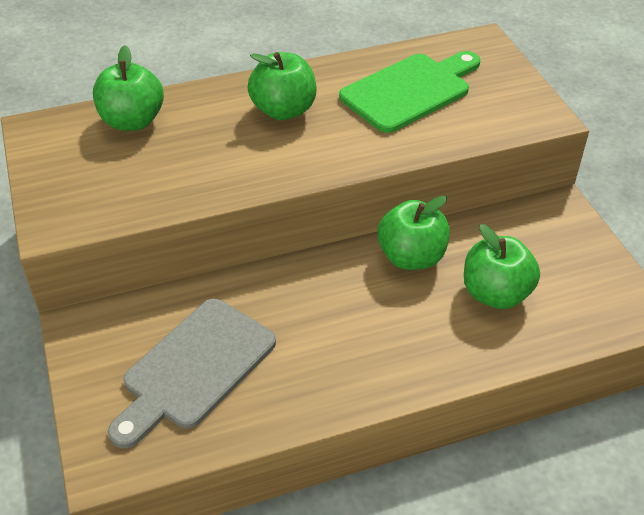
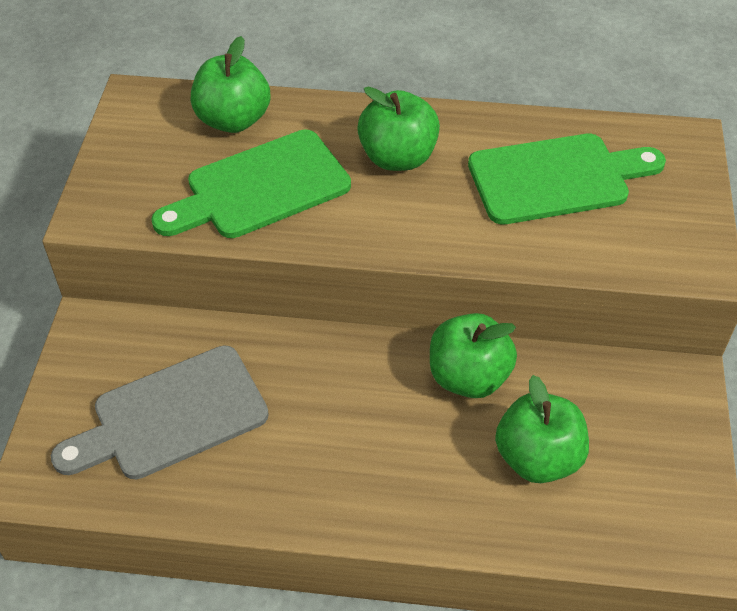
camera: 25 degrees right, 5 degrees up
none -> green cutting board [151,130,351,238]

